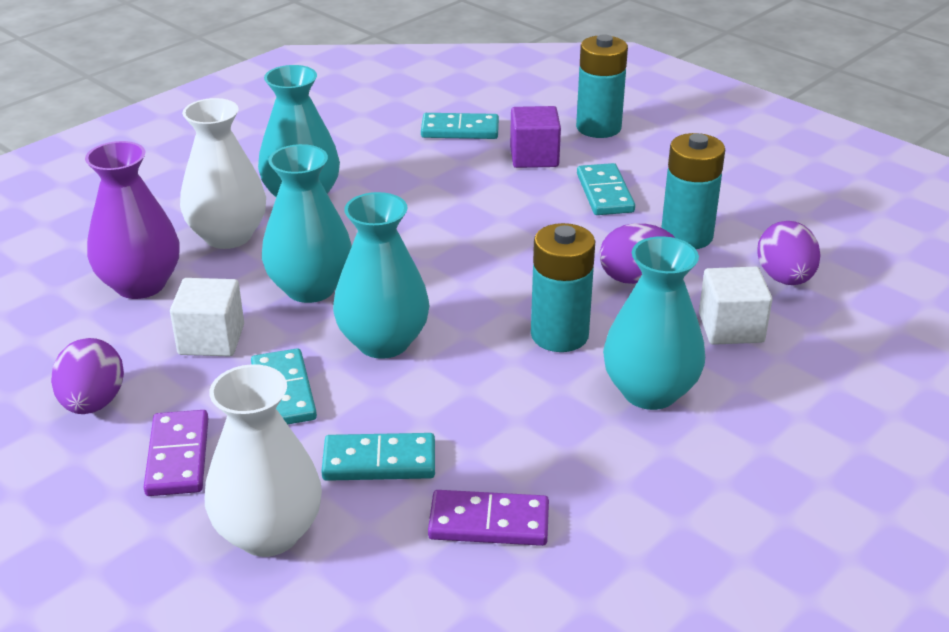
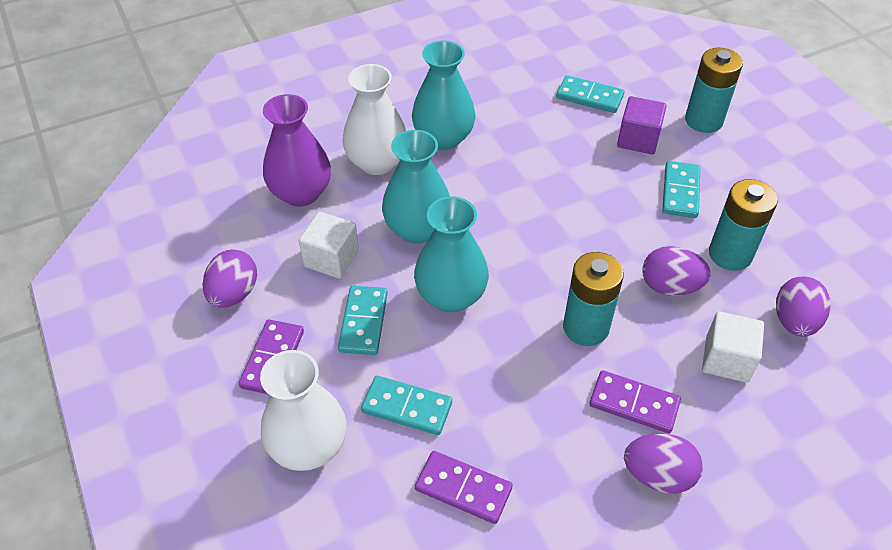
camera: 20 degrees right, 15 degrees up
turquoise vase [603,236,705,410] -> purple domino [589,370,681,433]
none -> purple egg [624,433,703,494]

